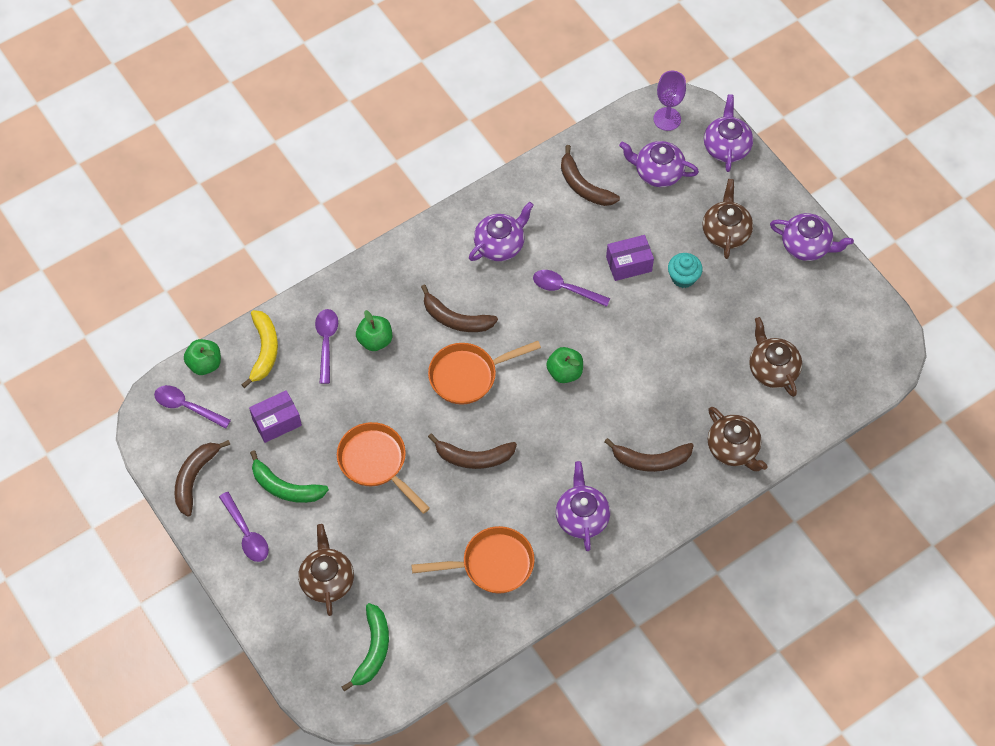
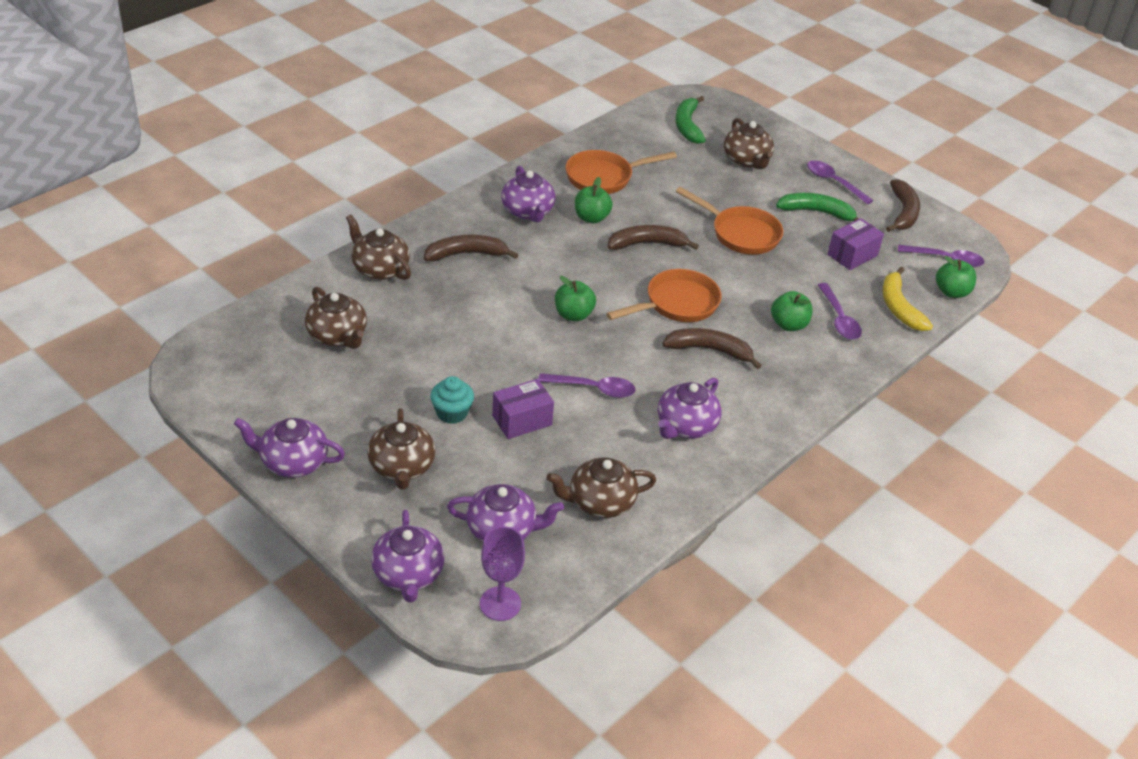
camera: 165 degrees right, 20 degrees down
brown banana [561,145,620,206] -> brown teapot [547,458,656,518]
none -> green apple [575,177,613,223]

